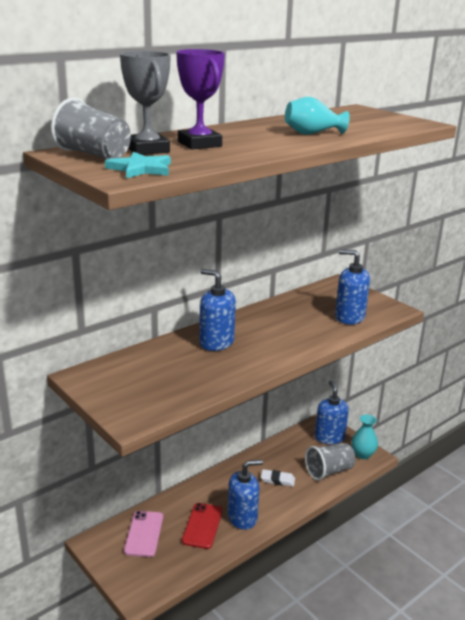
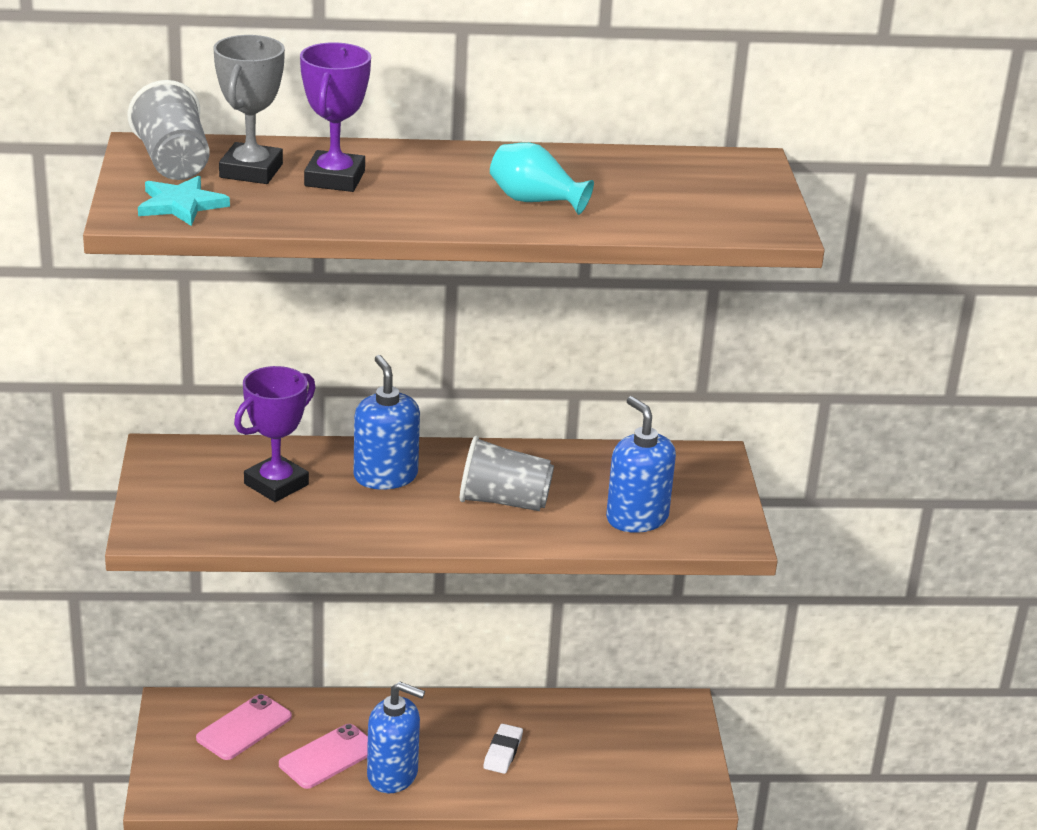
camera: 35 degrees right, 5 degrees up
red phone [182,503,223,549] -> pink phone [279,724,368,789]
white eraser [261,469,295,487] -> white eraser turned 60 degrees clockwise [483,724,523,774]
grey cup [305,443,356,481] -> grey cup moved to [460,436,554,511]
blue soap dispenser [315,380,349,444] -> none
turquoise vase [352,414,378,459] -> none
none -> purple trophy [234,366,316,502]

